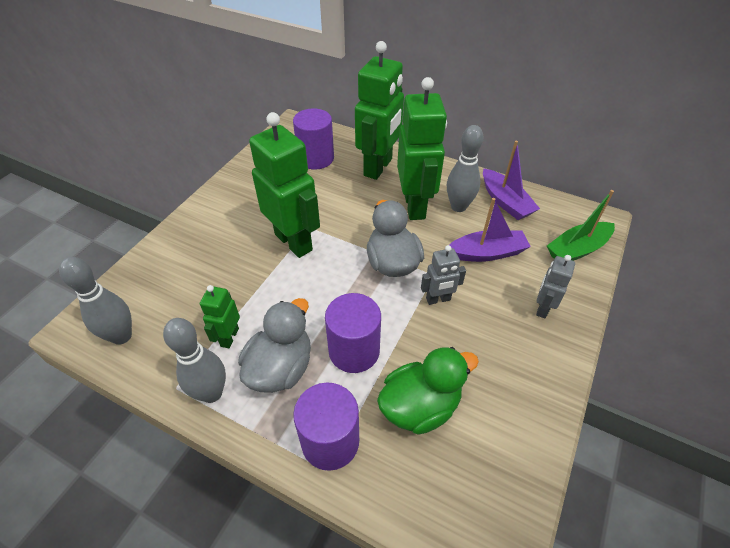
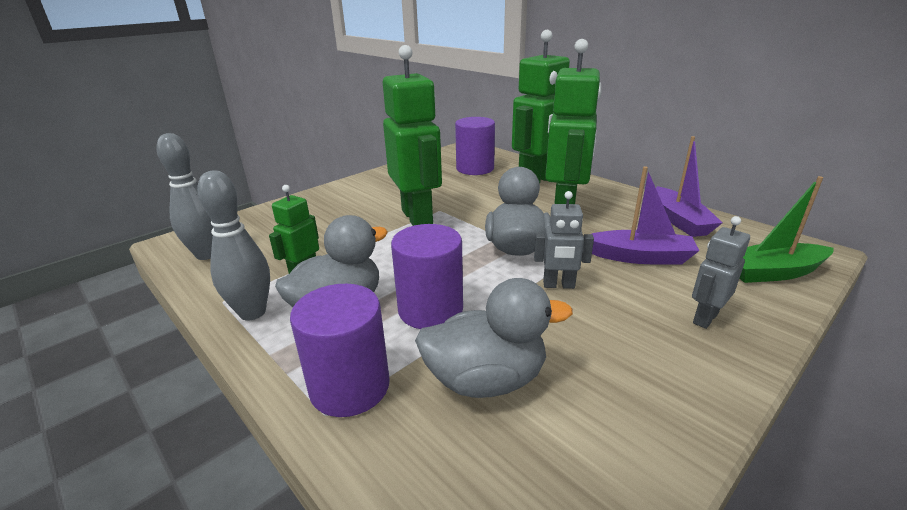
camera: 20 degrees right, 20 degrees down
green duck [377,347,479,435] -> grey duck [415,278,573,398]
grey bowling pin [447,125,483,212] -> none

